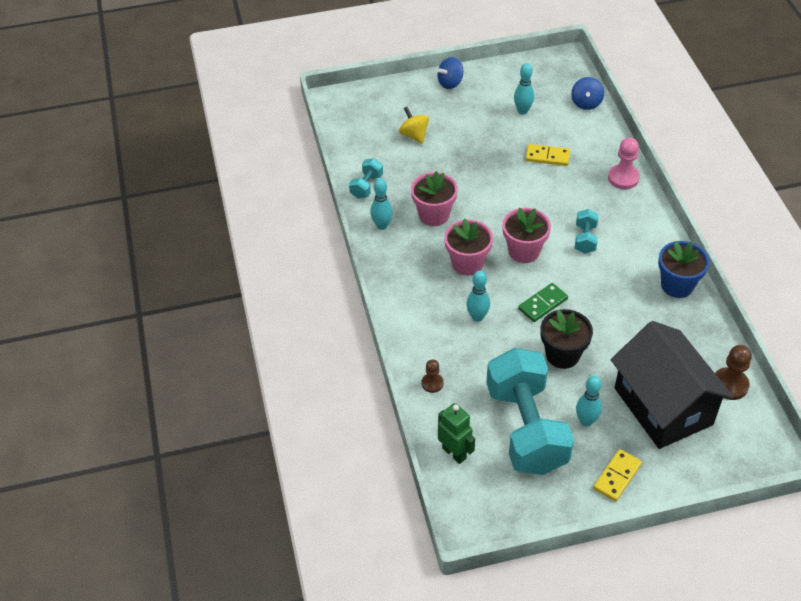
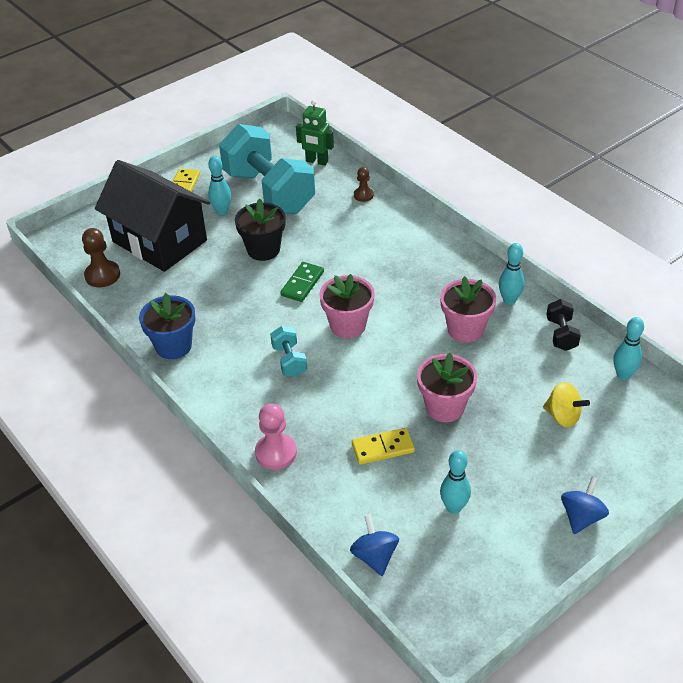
camera: 155 degrees right, 5 degrees down
turquoise dumbbell [349,158,383,199] -> black dumbbell [546,299,581,351]
pink flower pot [444,218,493,276] -> pink flower pot moved to [417,353,477,422]
turquoise bowling pin [466,270,490,322] -> turquoise bowling pin moved to [613,317,644,380]

